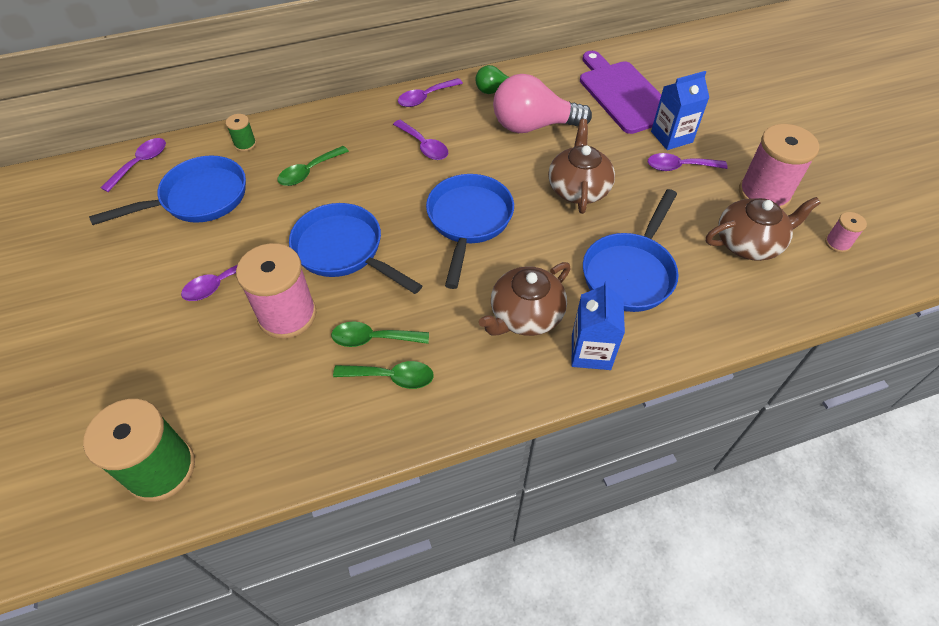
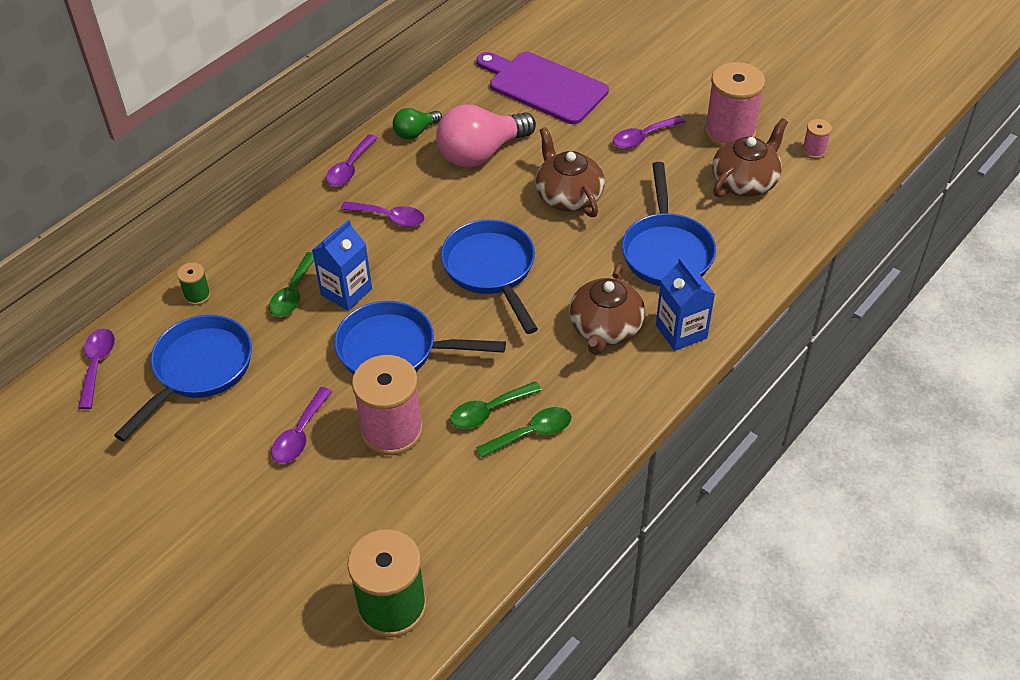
camera: 30 degrees left, 5 degrees down
blue carton [651,71,709,150] -> blue carton moved to [312,219,372,311]

